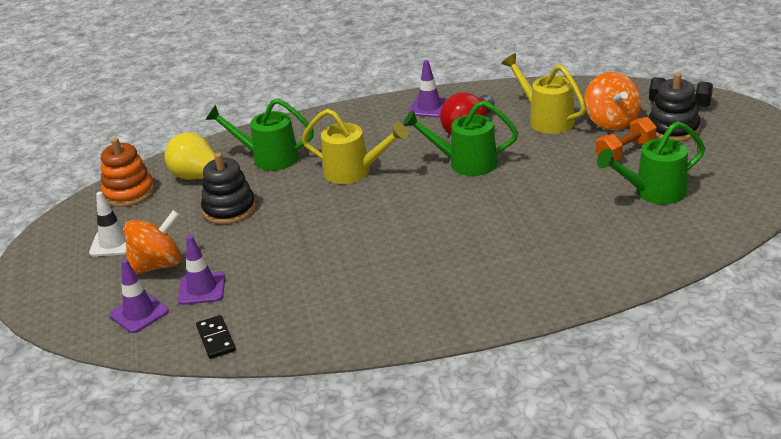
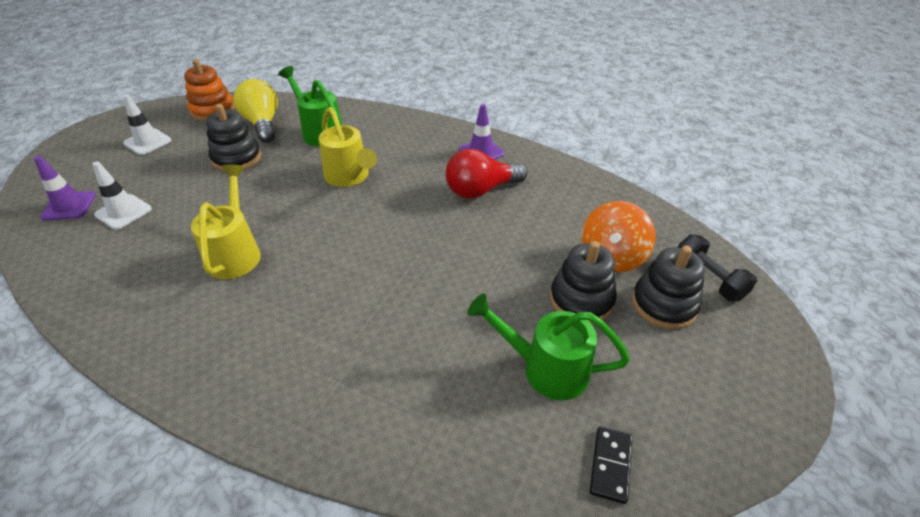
camera: 35 degrees right, 10 degrees up
orange spinning top [124,210,182,275] -> none
purple traffic cone [178,235,225,305] -> white traffic cone [93,162,152,230]
black domino [196,315,236,359] -> black domino moved to [590,426,633,504]
green watering can [403,101,518,176] -> none
yellow watering can [501,53,586,134] -> yellow watering can moved to [191,164,261,279]
orange dumbbell [596,117,657,161] -> black stacking toy [550,241,617,324]

